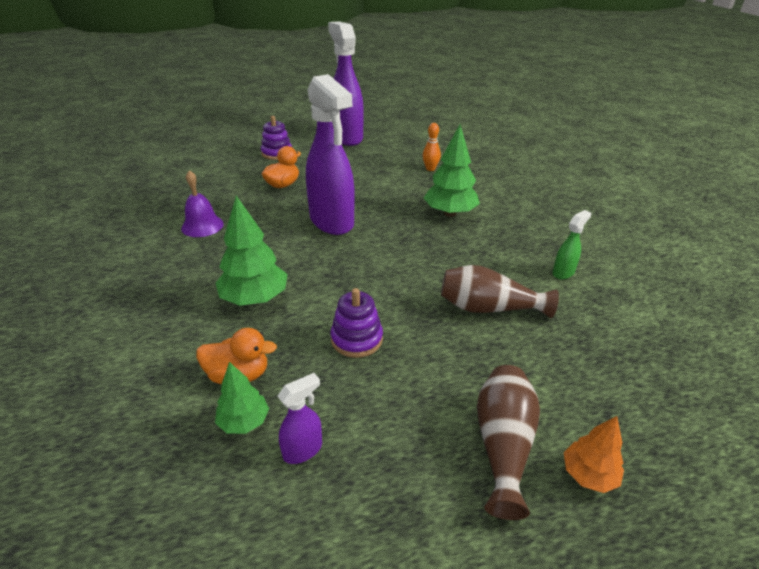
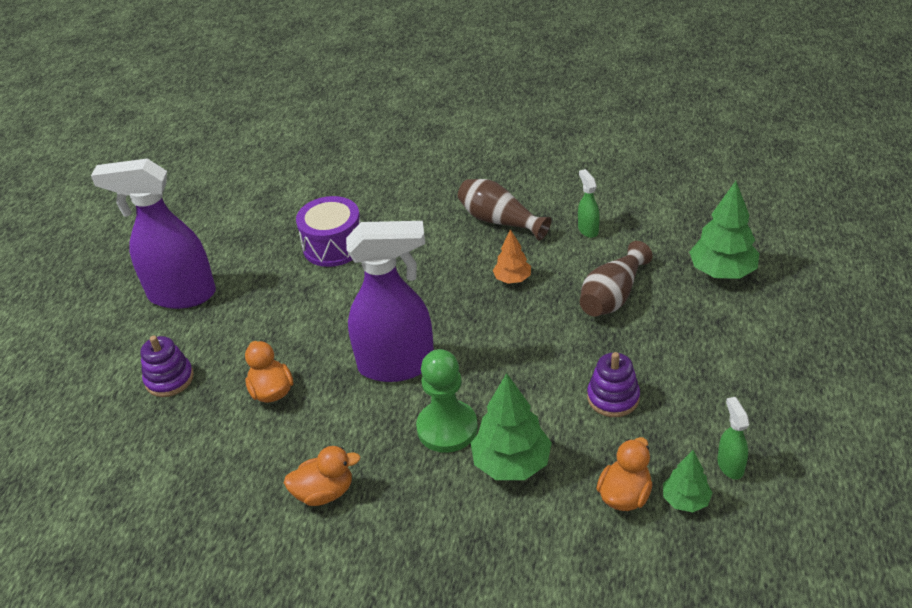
camera: 60 degrees left, 5 degrees up
purple bell [181,170,224,237] -> orange duck [284,446,361,506]
purple spray bottle [278,373,322,464] -> green spray bottle [717,397,749,480]
orange bowling pin [423,123,441,171] -> purple drum [296,196,361,267]
green tree [424,124,480,217] -> green tree moved to [689,181,759,279]
brown vase [477,365,540,520] -> brown vase moved to [458,179,551,241]
orange tree [564,416,624,493] -> orange tree moved to [493,229,531,284]
none -> green pawn [416,349,478,453]

